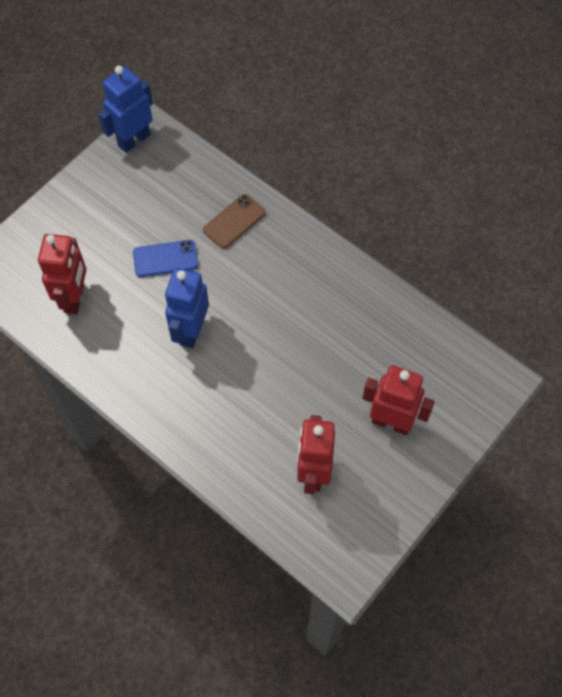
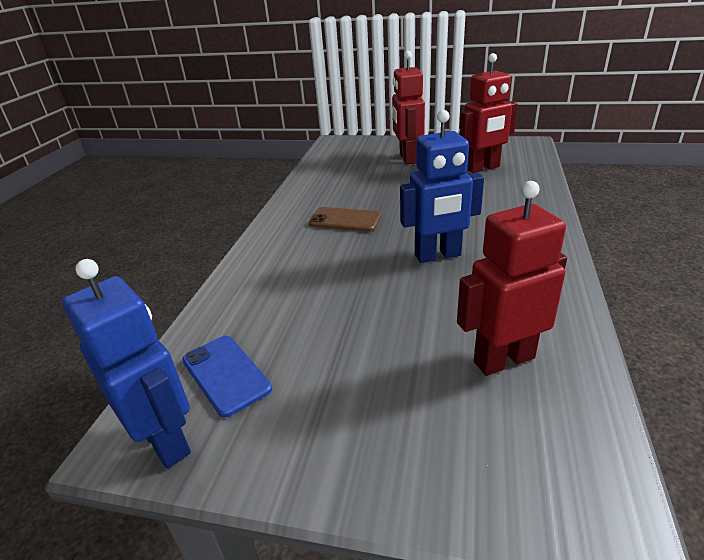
camera: 115 degrees left, 30 degrees down
blue robot [98,65,153,153] -> blue robot turned 150 degrees counterclockwise [62,259,191,468]
blue phone [133,240,198,277] -> blue phone moved to [182,336,272,418]
brown phone [203,194,266,249] -> brown phone moved to [309,207,381,232]

